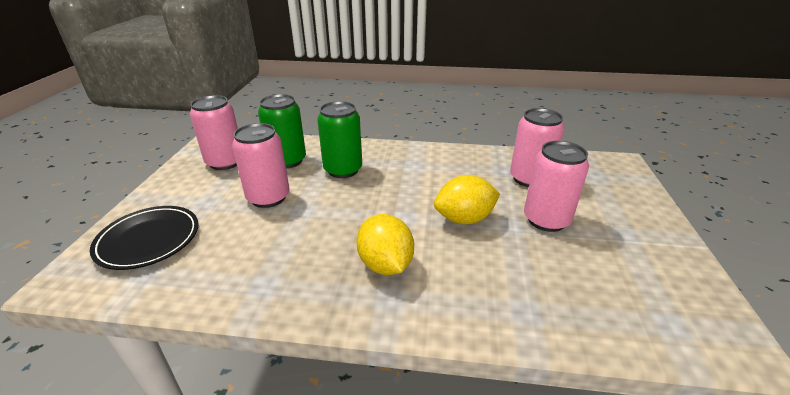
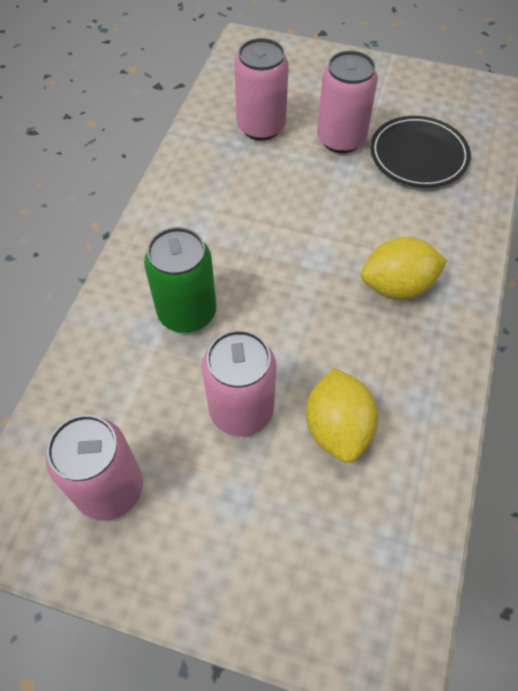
camera: 80 degrees left, 25 degrees up
black plate [90,206,199,270] -> black plate moved to [370,116,471,188]
green can [258,94,306,169] -> none
yellow lemon [434,175,500,224] -> yellow lemon moved to [306,368,378,463]

